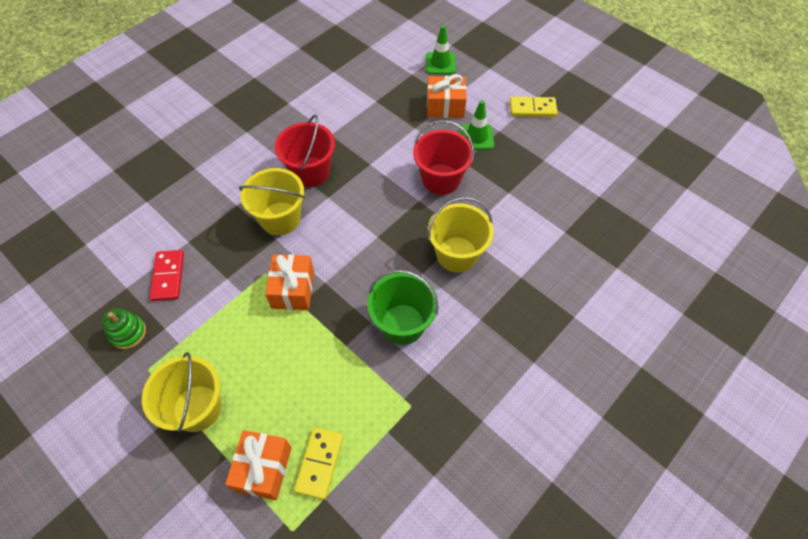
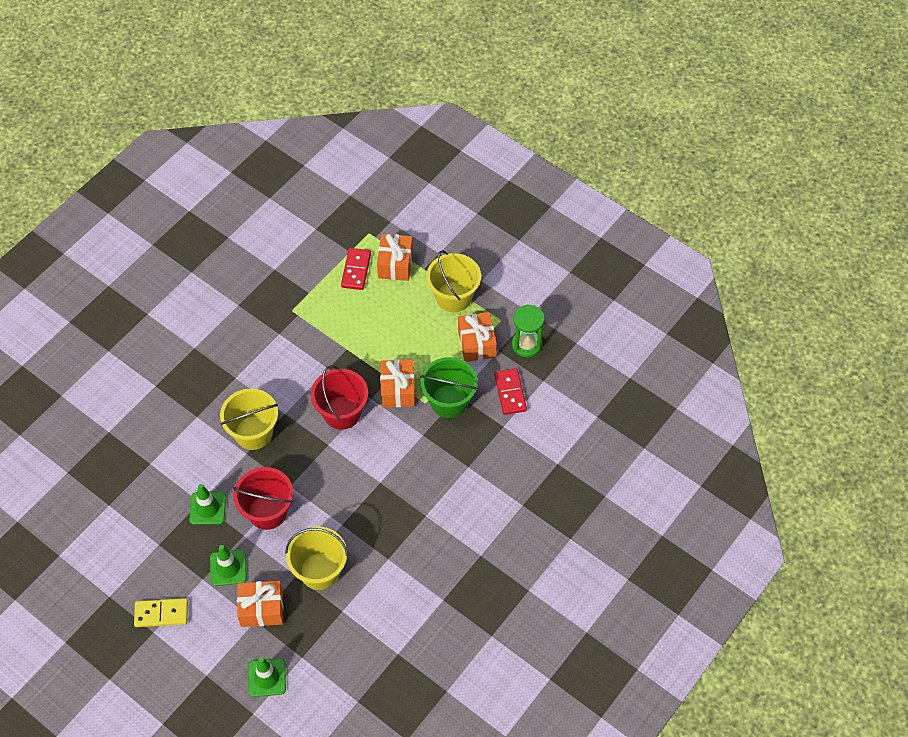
camera: 175 degrees right, 0 degrees up
green stacking toy [102,308,146,349] -> green hourglass [512,305,545,357]
yellow bucket [239,168,305,235] -> yellow bucket moved to [285,526,348,590]
red bucket [275,115,335,187] -> red bucket moved to [311,365,368,430]
yellow domino [294,428,343,500] -> red domino [341,248,371,290]
green bucket [367,270,438,345] -> green bucket moved to [420,357,478,418]
none -> green traffic cone [189,484,226,525]
none -> orange gift [458,312,497,362]

